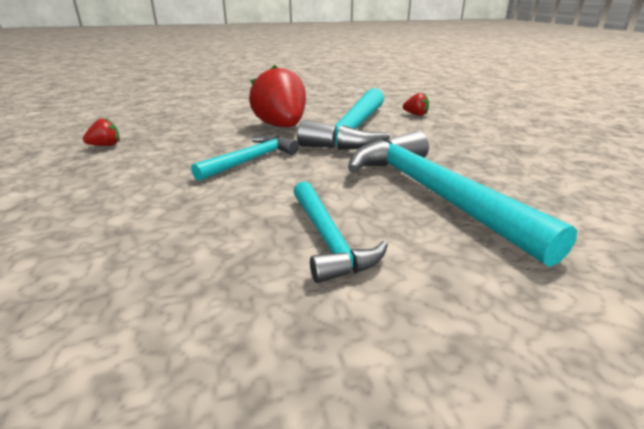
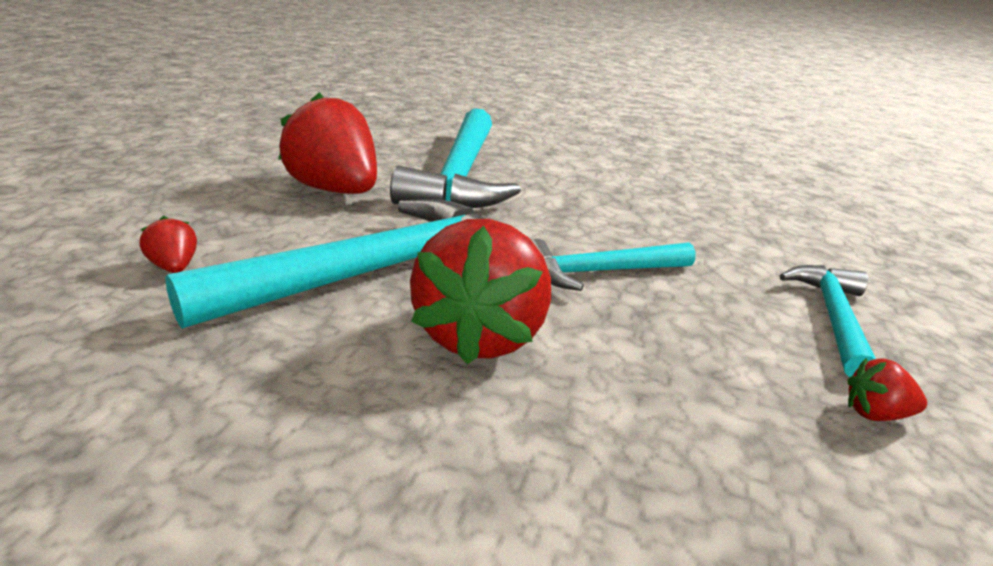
camera: 150 degrees left, 0 degrees up
turquoise hammer [293,181,388,283] -> turquoise hammer moved to [779,265,876,377]
none -> red strawberry [278,92,377,194]

